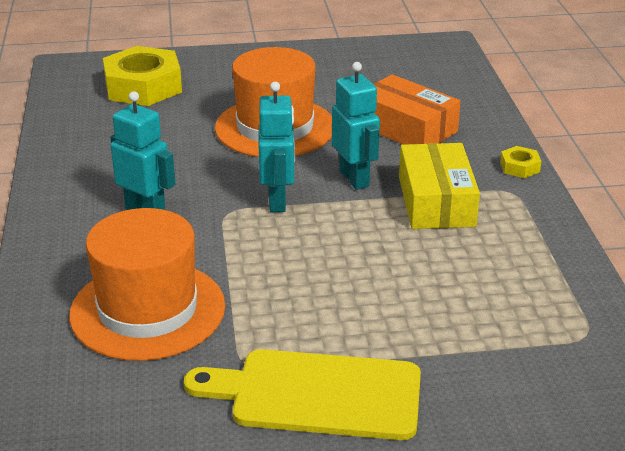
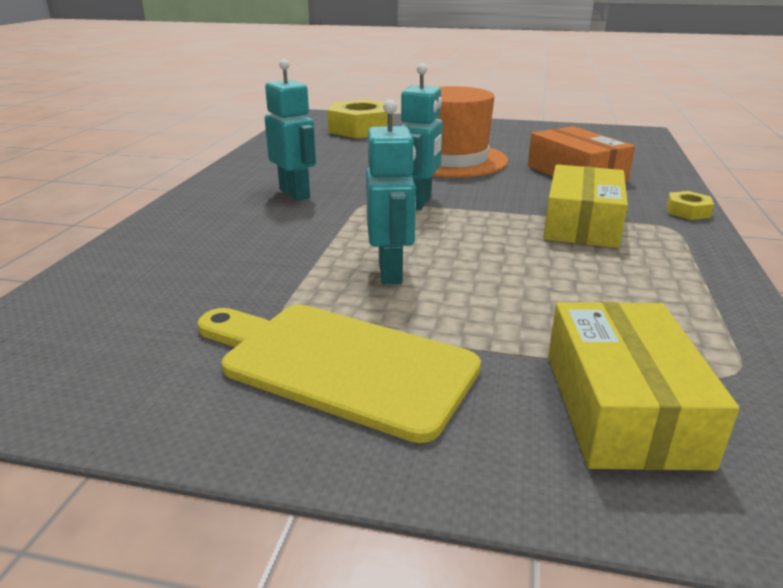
camera: 20 degrees right, 5 degrees down
orange hat [69,208,225,361] -> none
turquoise robot [332,62,380,190] -> turquoise robot moved to [366,99,416,285]
none -> yellow box [548,302,739,471]

